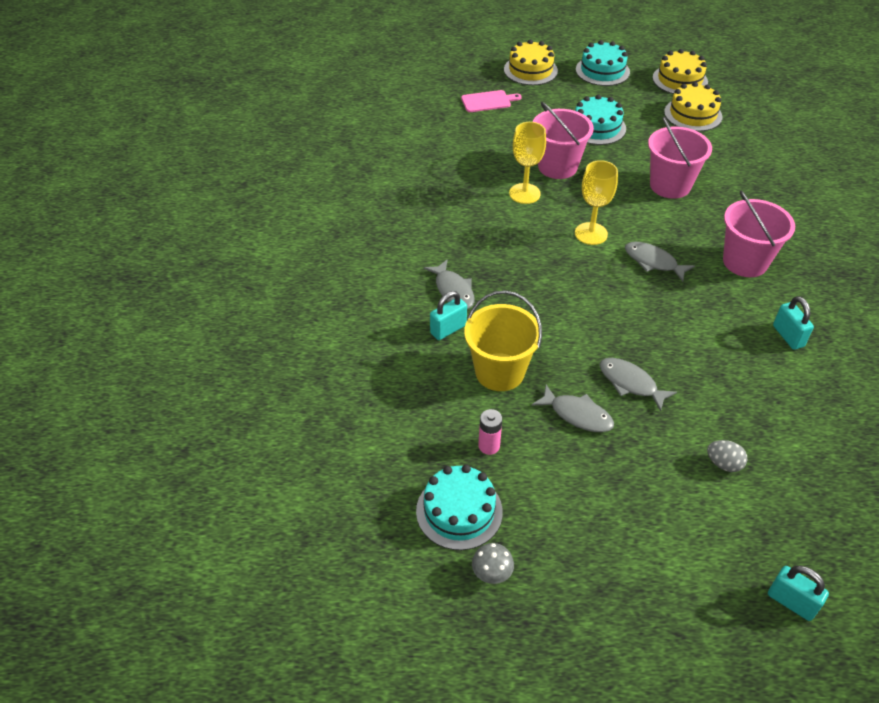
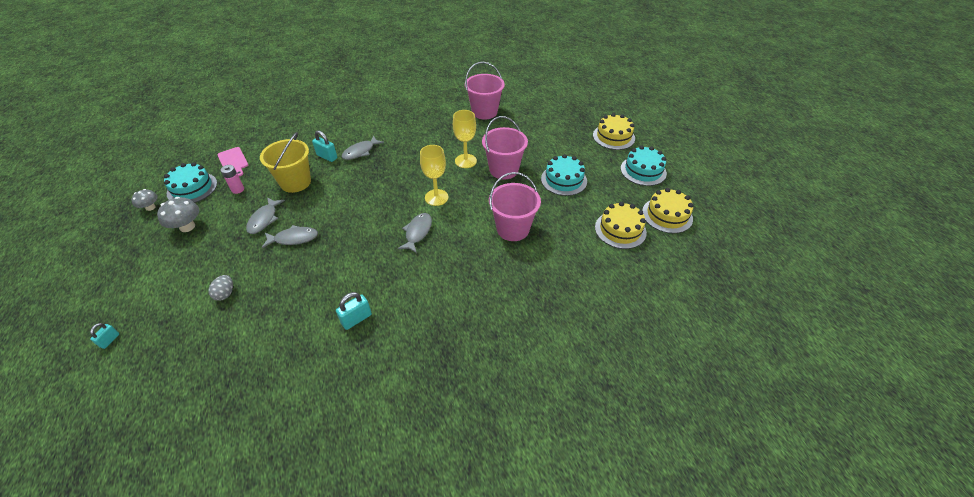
camera: 70 degrees right, 0 degrees up
pink cutting board [461,90,521,112] -> pink cutting board moved to [217,147,248,176]
grey fish [599,358,677,411] -> grey fish turned 60 degrees clockwise [262,225,318,248]
pink bucket [723,191,795,277] -> pink bucket moved to [465,62,505,120]
turquoise padlock [768,565,829,621] -> turquoise padlock [90,323,119,349], size x0.62
none -> grey mushroom [157,197,199,232]

